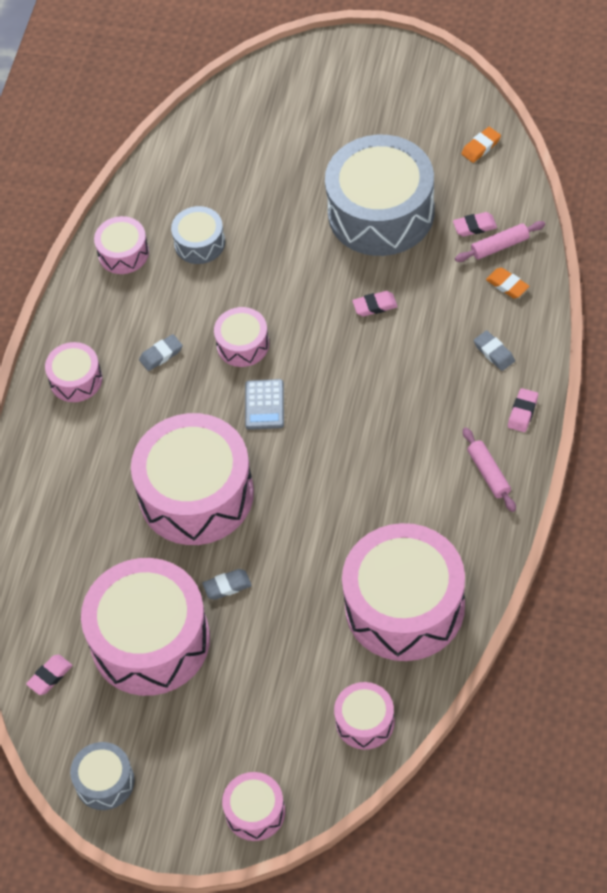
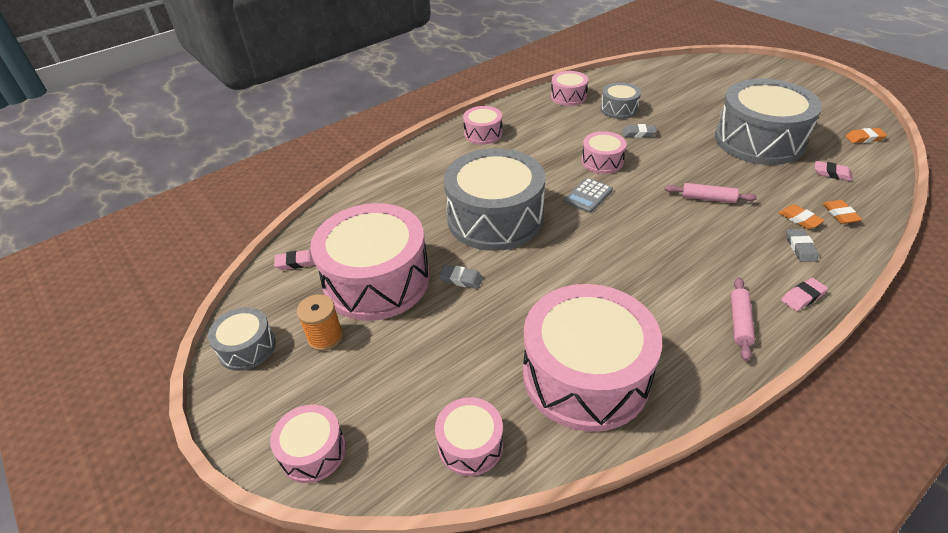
camera: 35 degrees right, 15 degrees down
pink drum [131,413,254,545] -> grey drum [444,148,545,251]
grey eraser [139,334,183,371] -> grey eraser moved to [622,124,657,137]
pink eraser [352,291,398,316] -> none
pink rolling pin [455,221,545,262] -> pink rolling pin moved to [664,183,757,203]
none -> orange spool [297,294,343,351]
none -> orange eraser [779,204,825,229]

